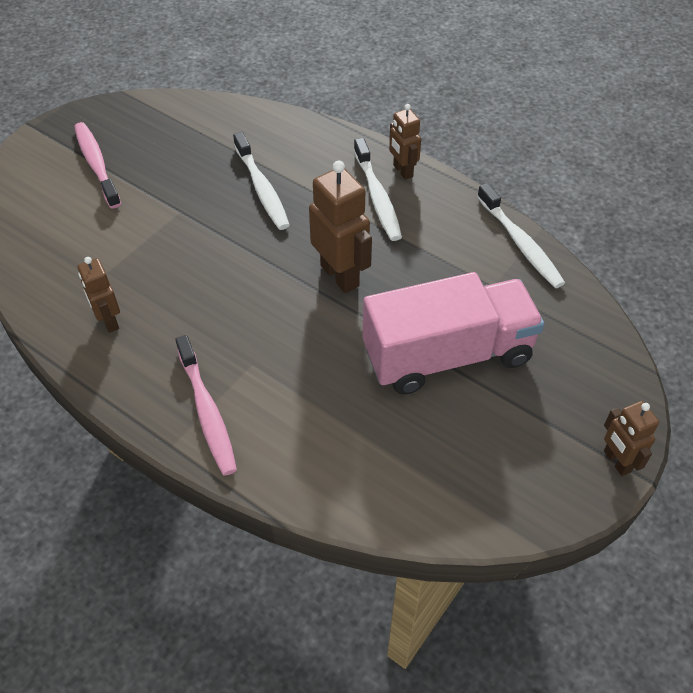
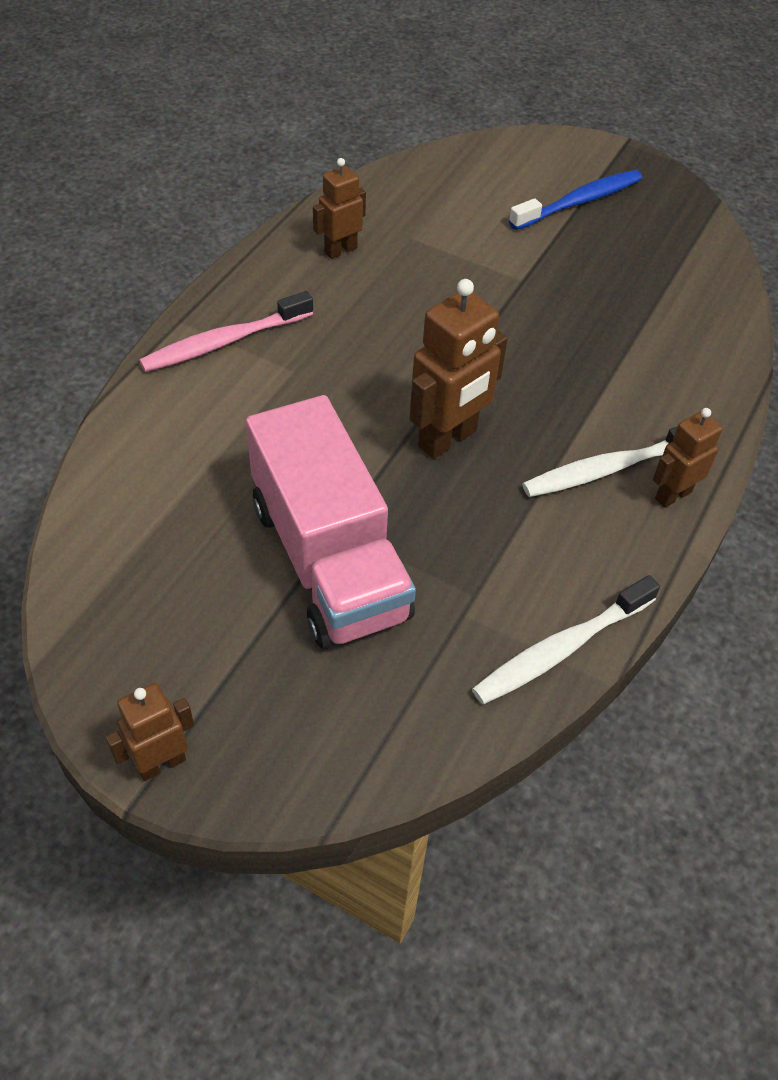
camera: 80 degrees right, 0 degrees up
pink toothbrush [74,122,121,208] -> blue toothbrush [509,170,642,230]
white toothbrush [233,132,290,230] -> none

